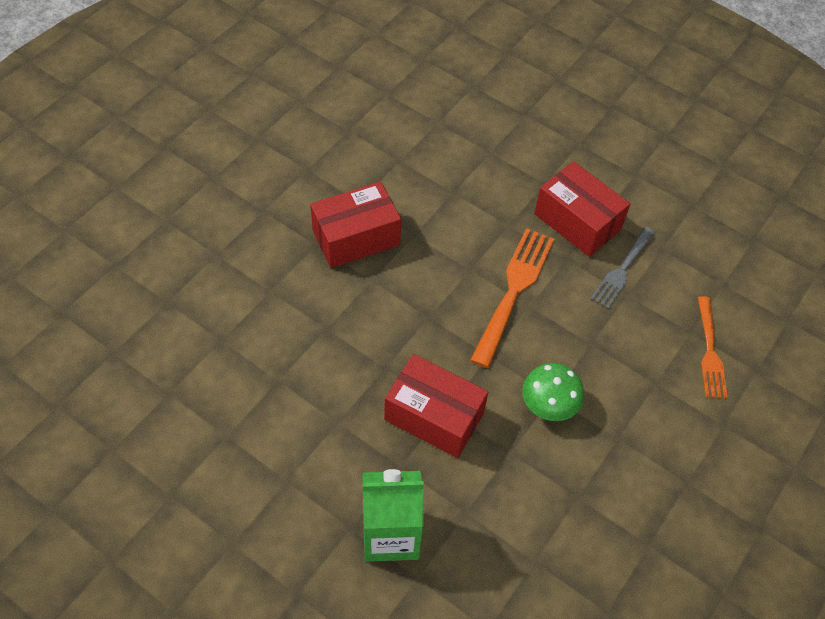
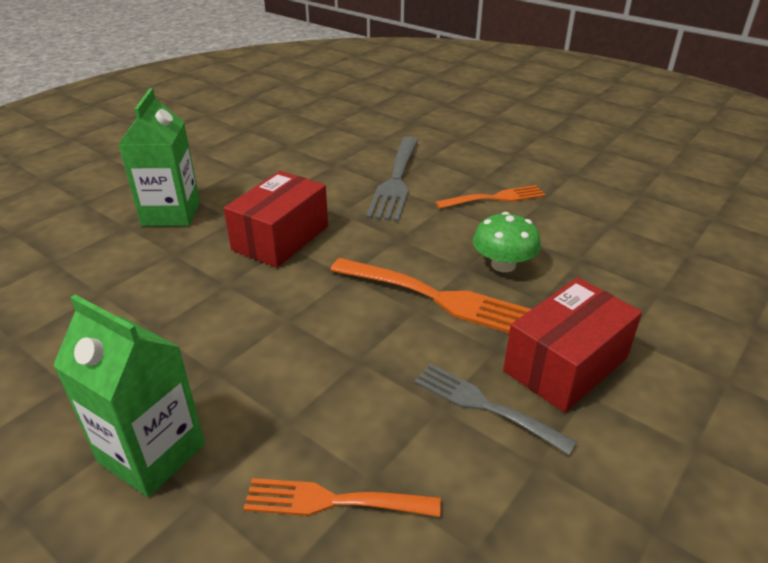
camera: 95 degrees right, 20 degrees down
red box [310,182,401,268] -> orange fork [435,185,545,209]
green mushroom [522,363,584,421] -> green mushroom moved to [473,212,541,272]
none -> green carton [53,295,205,497]
none -> grey fork [366,137,419,222]

